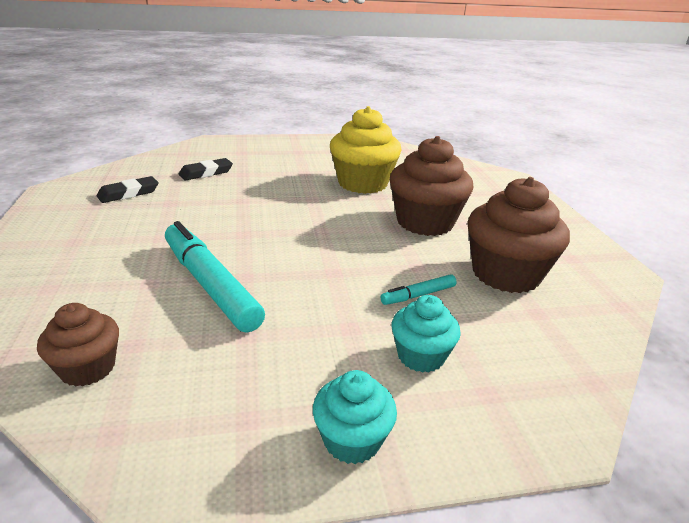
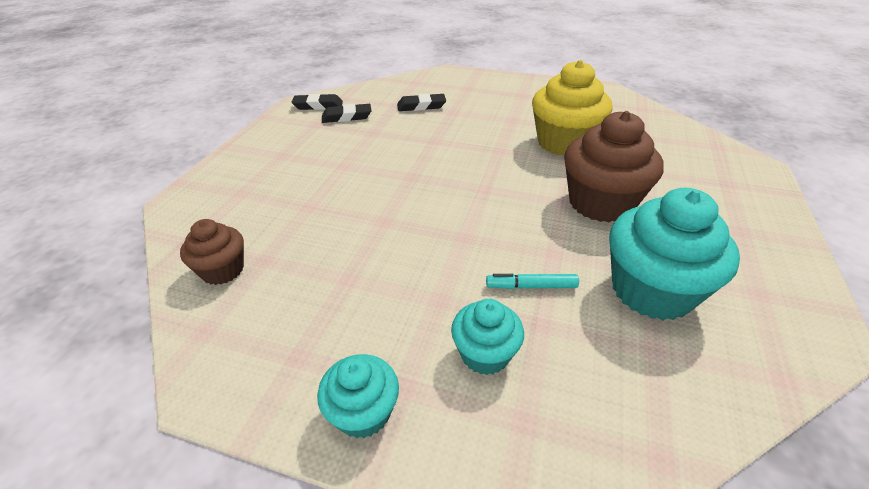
camera: 30 degrees right, 10 degrees up
turquoise marker [165,221,265,333] -> none
brown cupcake [467,177,570,293] -> turquoise cupcake [609,188,740,320]
none -> black eraser [292,94,343,110]

